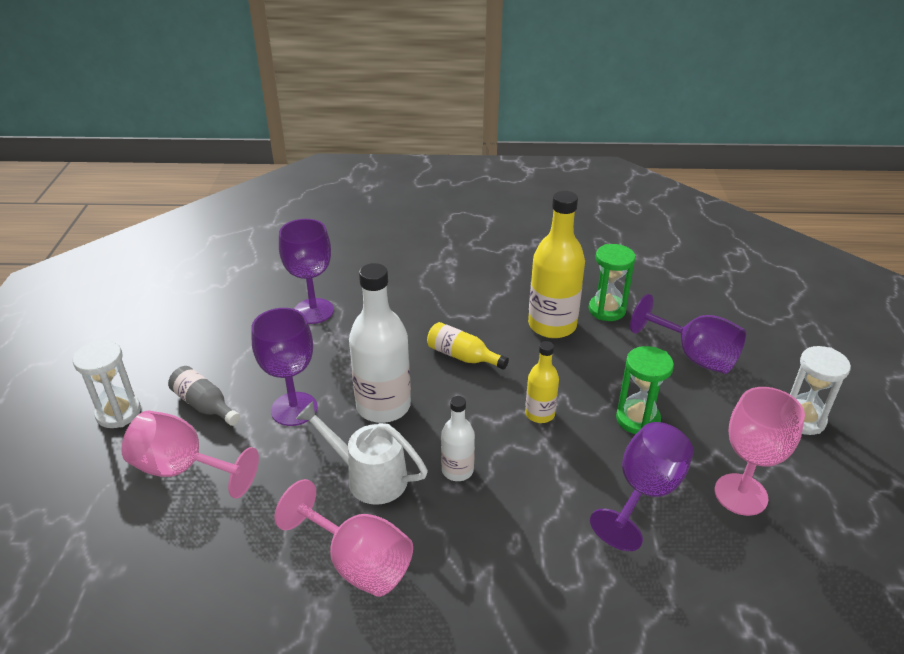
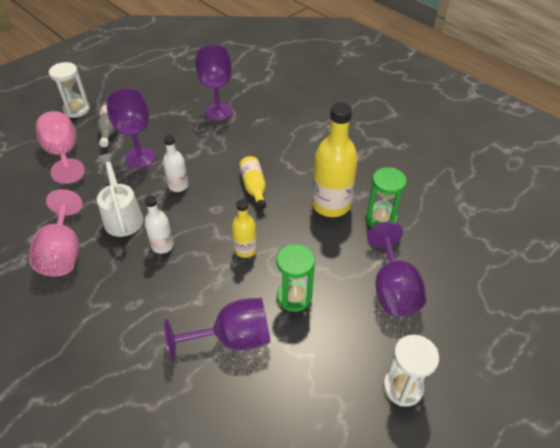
camera: 45 degrees right, 10 degrees up
white bottle [349,263,411,423] -> white bottle [163,135,189,192], size x0.54
pink goblet [714,387,805,516] -> none

